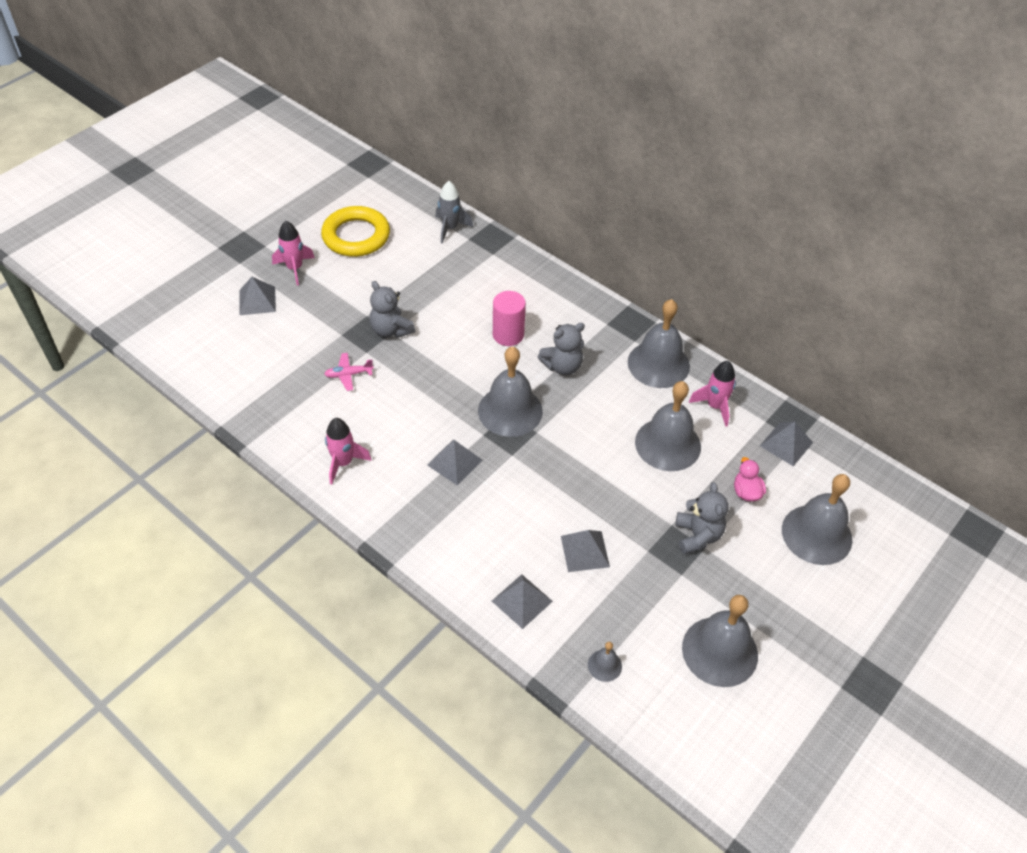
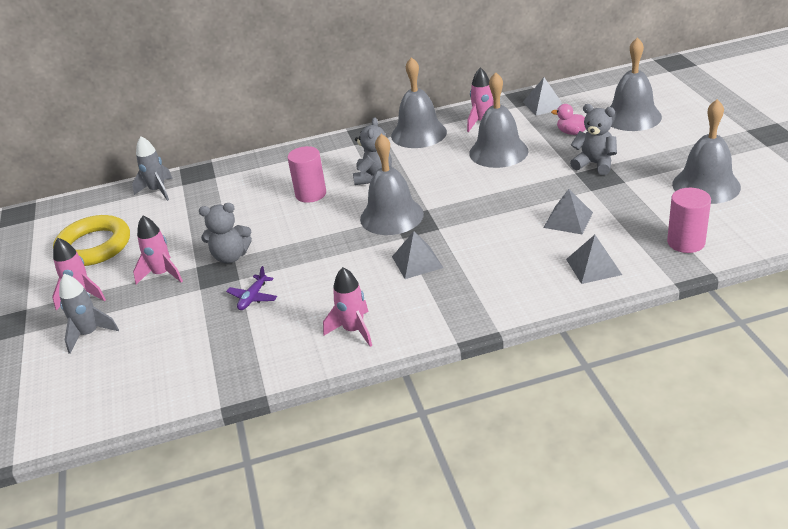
camera: 50 degrees left, 15 degrees down
grey pyramid [240,277,276,315] -> grey rocket [59,274,119,354]
pink plane [324,353,374,391] -> purple plane [226,266,277,310]
grey bell [588,642,622,682] -> pink cylinder [667,188,711,253]
none -> pink rocket [133,216,183,284]

